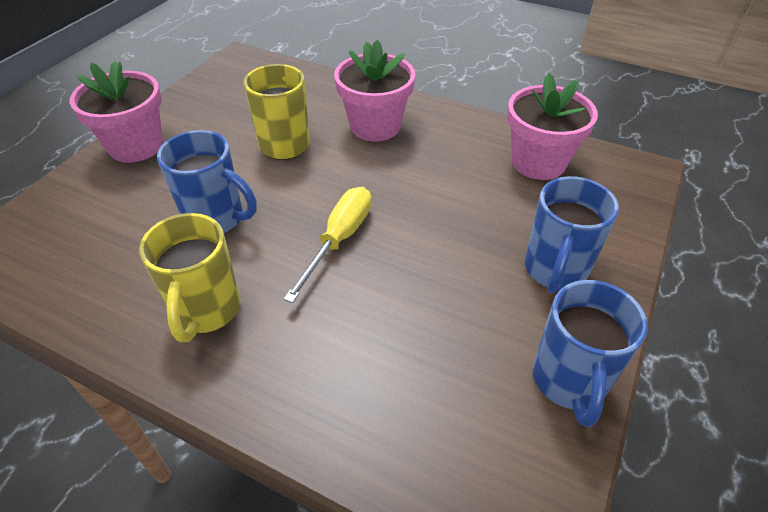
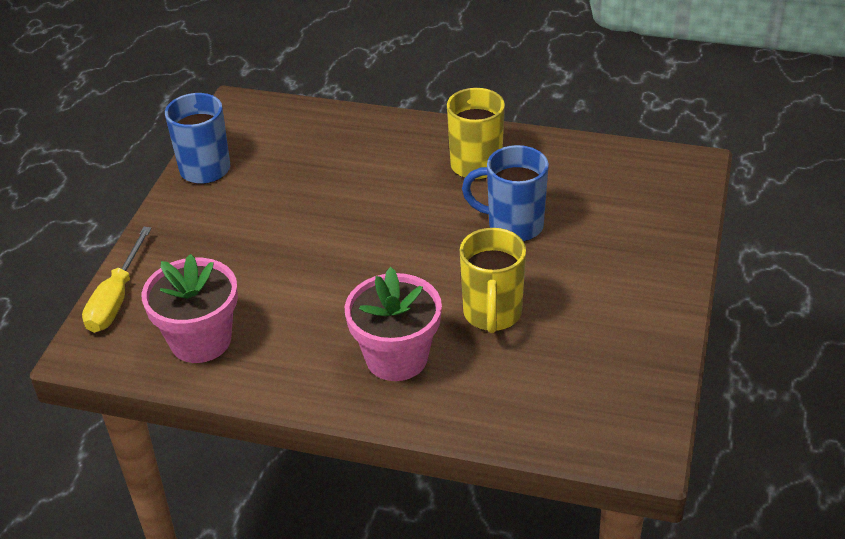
camera: 170 degrees right, 5 degrees down
pink flower pot [69,61,163,163] -> none
yellow screwdriver [284,187,372,303] -> yellow screwdriver moved to [82,227,152,333]
blue mug [525,176,619,294] -> none

